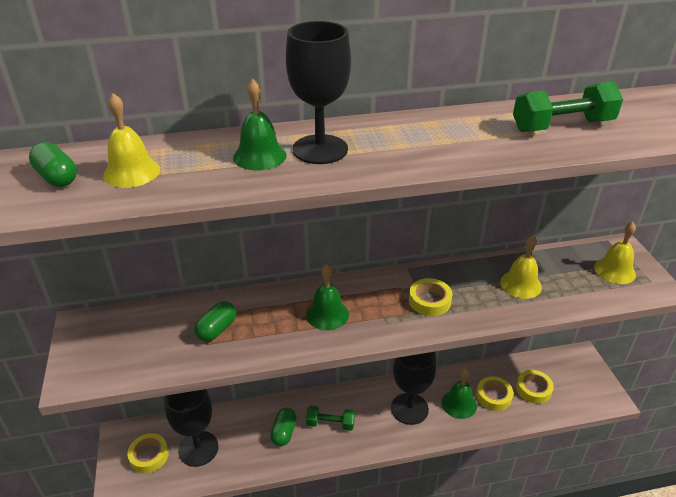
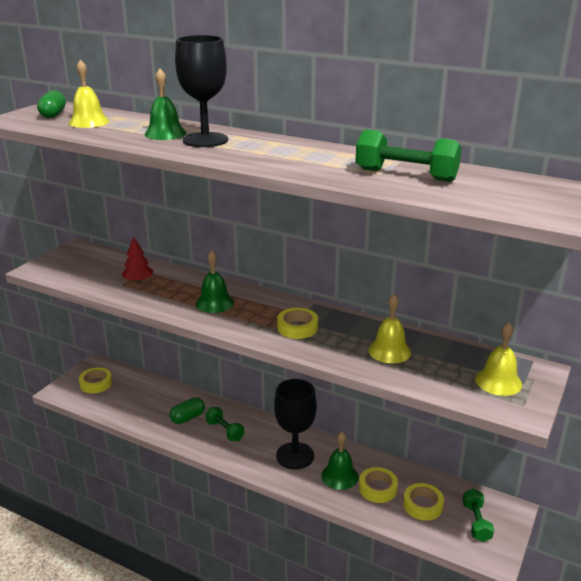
camera: 40 degrees right, 10 degrees down
black goblet [164,389,219,467] -> none
green capsule [194,301,236,342] -> red tree [122,236,153,283]
none -> green dumbbell [462,489,494,542]

